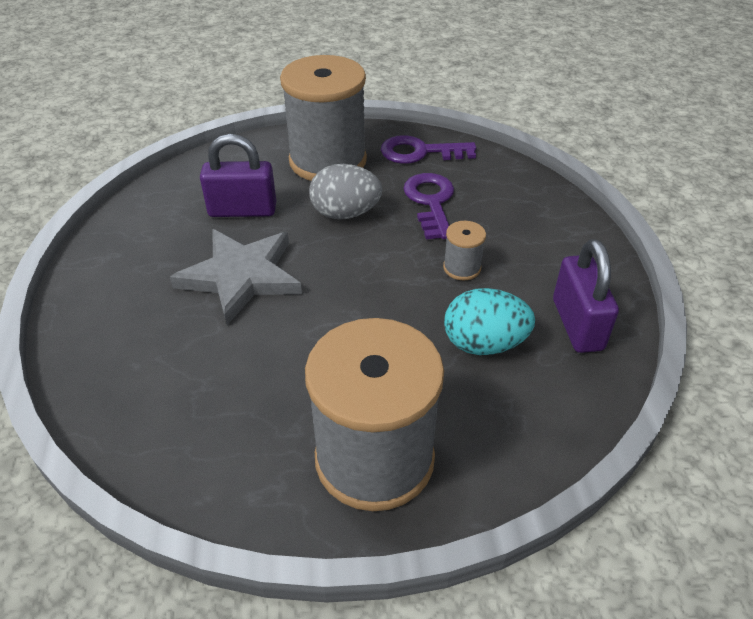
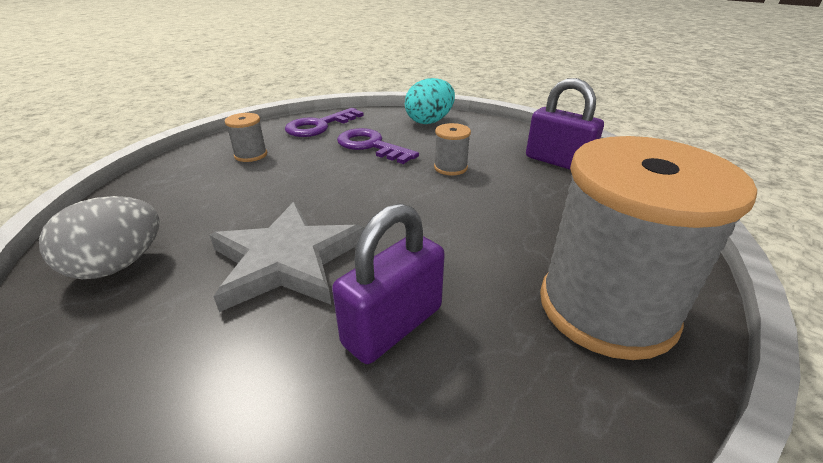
camera: 45 degrees left, 10 degrees down
purple padlock [200,134,276,217] -> purple padlock moved to [332,203,445,364]
grey spool [280,55,367,181] -> grey spool [225,113,267,162], size x0.41
grey egg [309,164,383,219] -> grey egg moved to [39,196,160,279]
turquoise egg [444,288,535,355] -> turquoise egg moved to [405,78,455,124]

